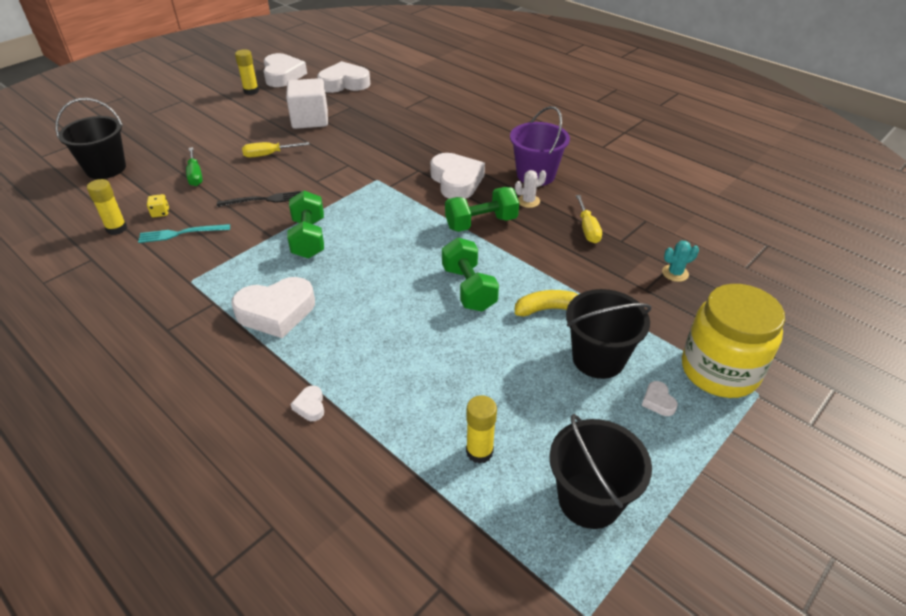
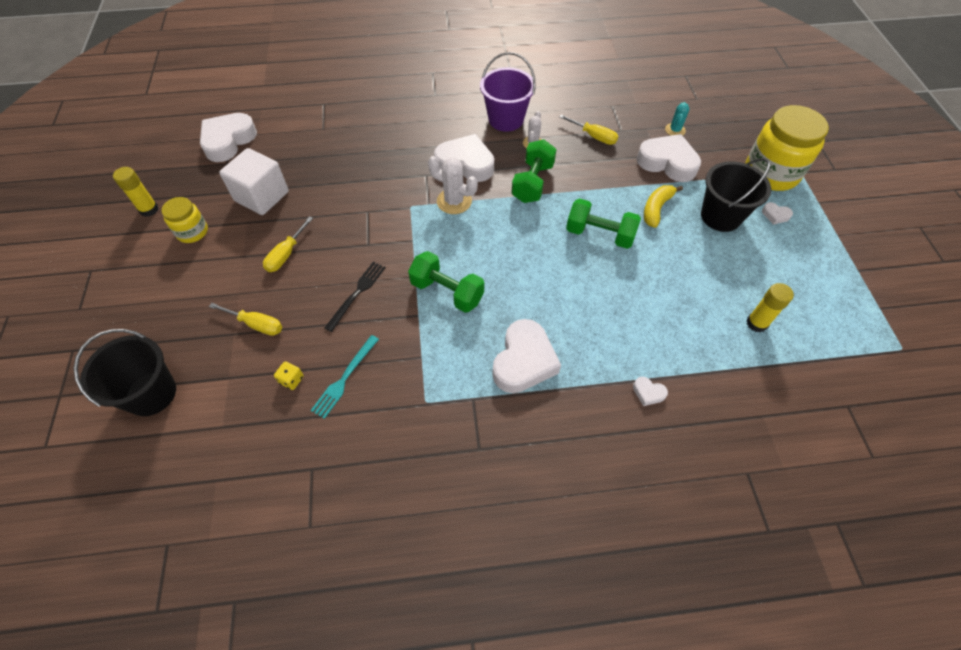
camera: 50 degrees left, 15 degrees up
yellow glue stick [87,179,127,235] -> none
green screwdriver [186,147,203,186] -> yellow screwdriver [209,303,282,336]
white heart [264,53,307,87] -> white heart moved to [636,134,701,182]
black bucket [549,414,652,529] -> none
none -> yellow jar [161,197,208,243]
none -> white cactus [428,156,478,214]

